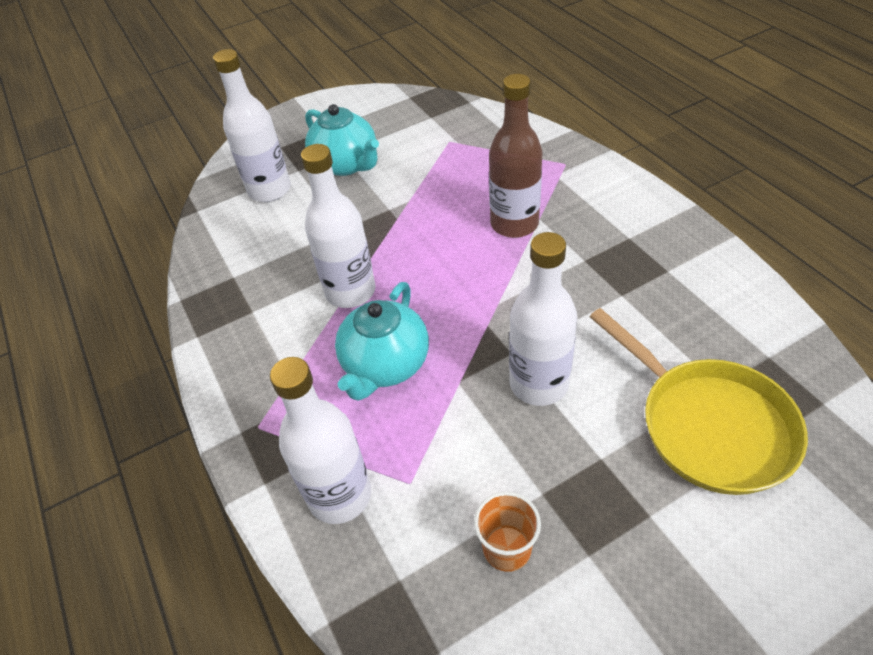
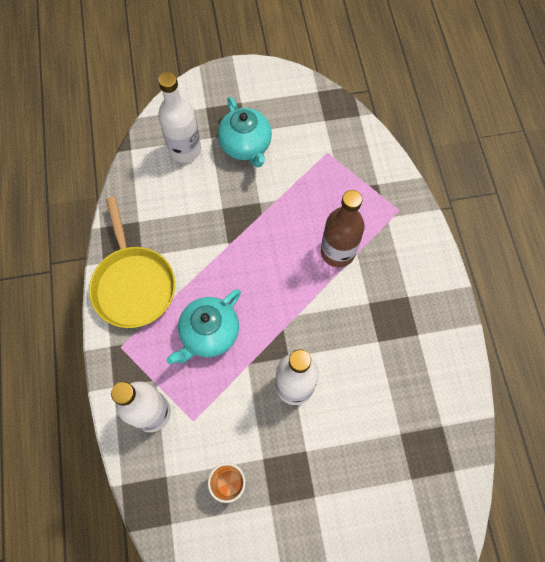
camera: 15 degrees right, 20 degrees up
white bottle [301,144,376,308] -> none
yellow pan [590,308,808,495] -> yellow pan moved to [89,197,175,328]

